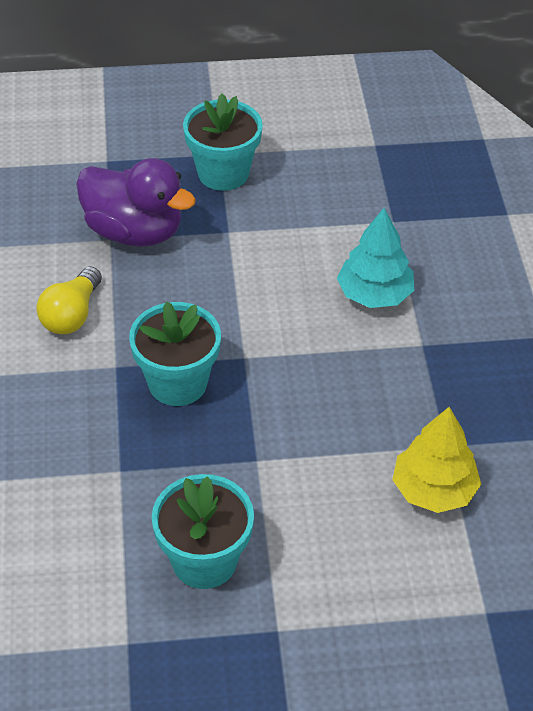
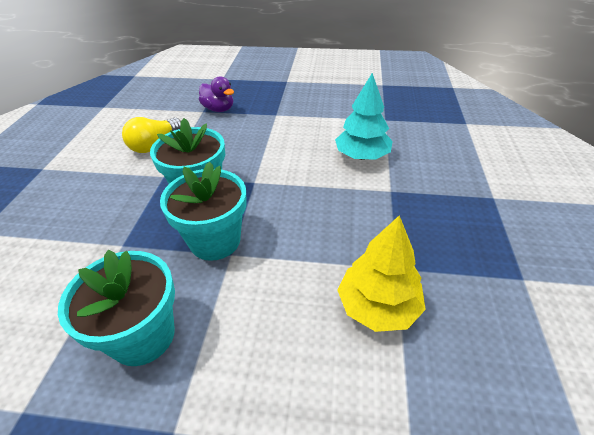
camera: 15 degrees right, 5 degrees down
purple duck [76,158,196,247] -> purple duck [199,76,234,112], size x0.57
turquoise flower pot [183,93,263,191] -> turquoise flower pot moved to [160,162,247,261]

